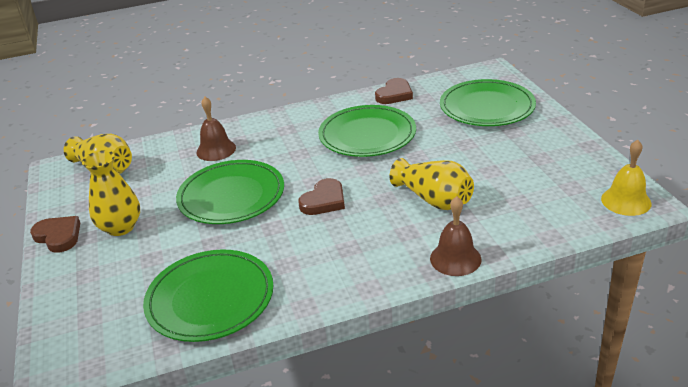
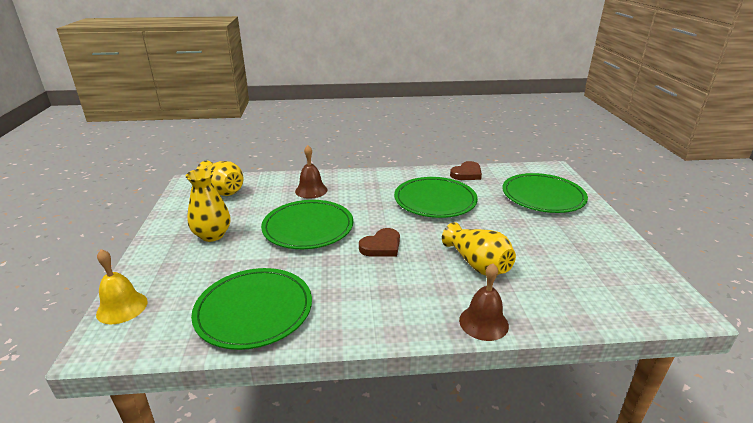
camera: 10 degrees right, 5 degrees down
brown heart [30,216,80,253] -> none
yellow bell [601,140,651,216] -> yellow bell moved to [96,249,148,325]

